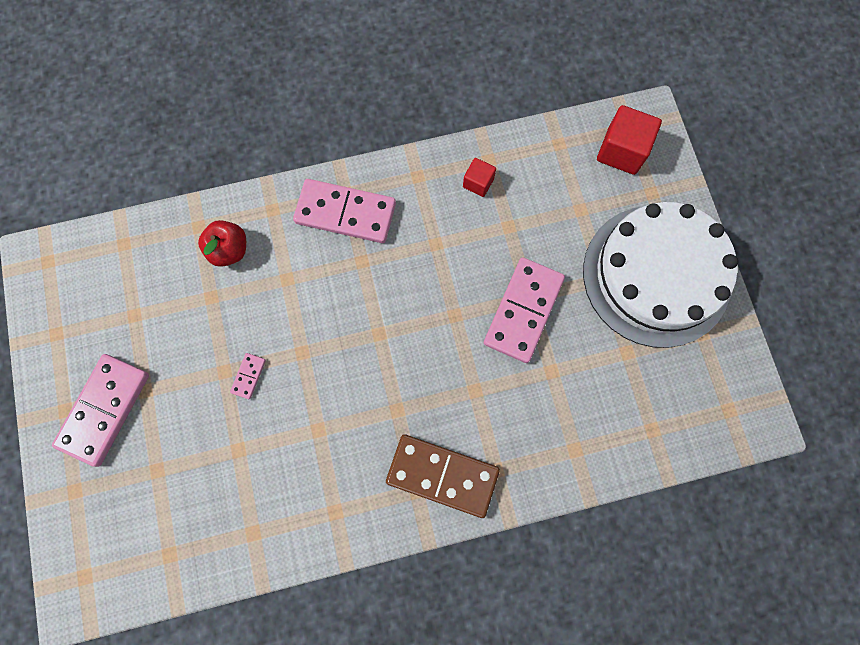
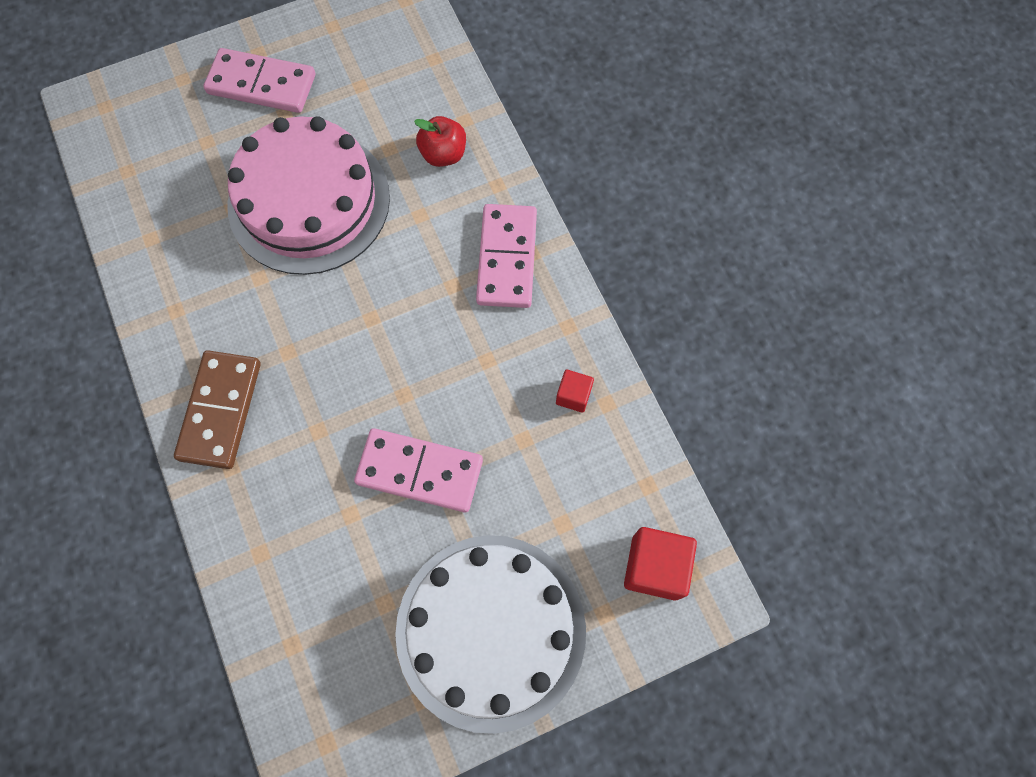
camera: 80 degrees right, 5 degrees down
pink domino [230,353,266,399] -> pink cake [227,116,390,275]

